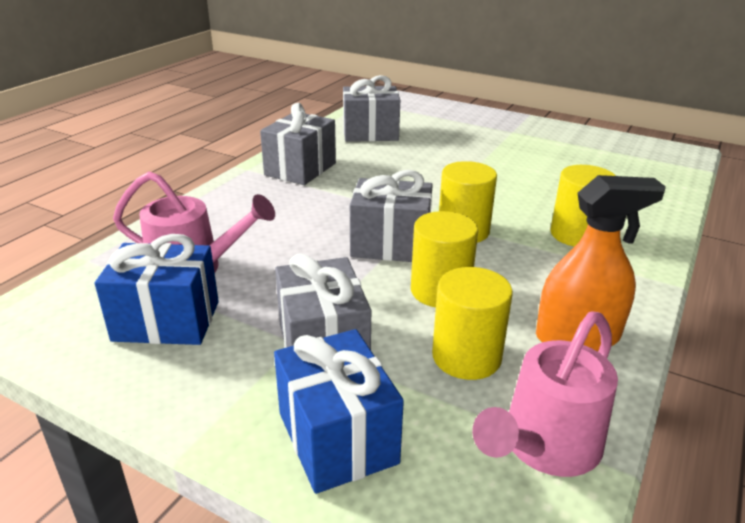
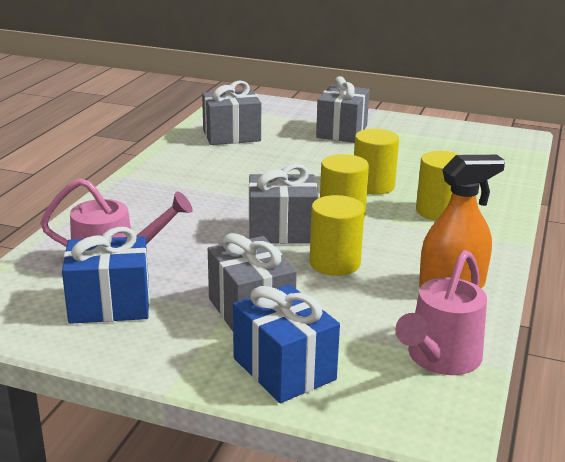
camera: 10 degrees left, 5 degrees down
grey gift [260,103,336,185] -> grey gift moved to [316,76,369,143]
yellow cylinder [432,267,513,380] -> yellow cylinder moved to [354,129,399,195]

